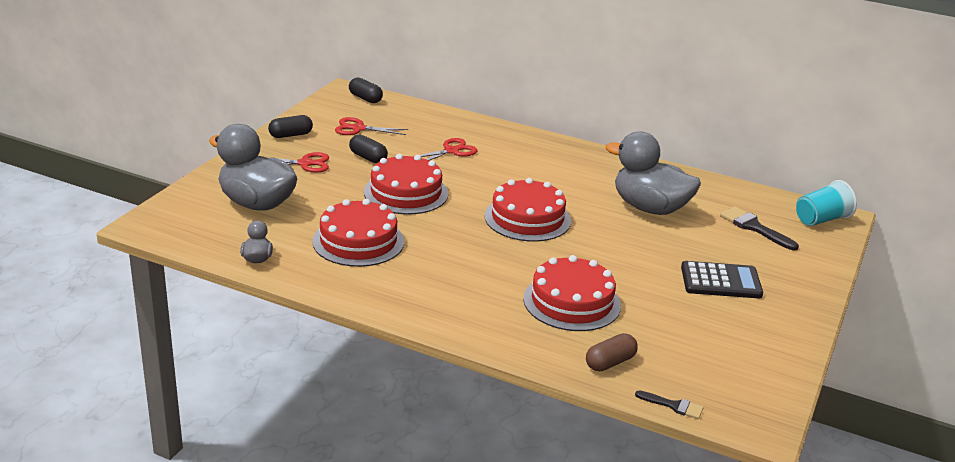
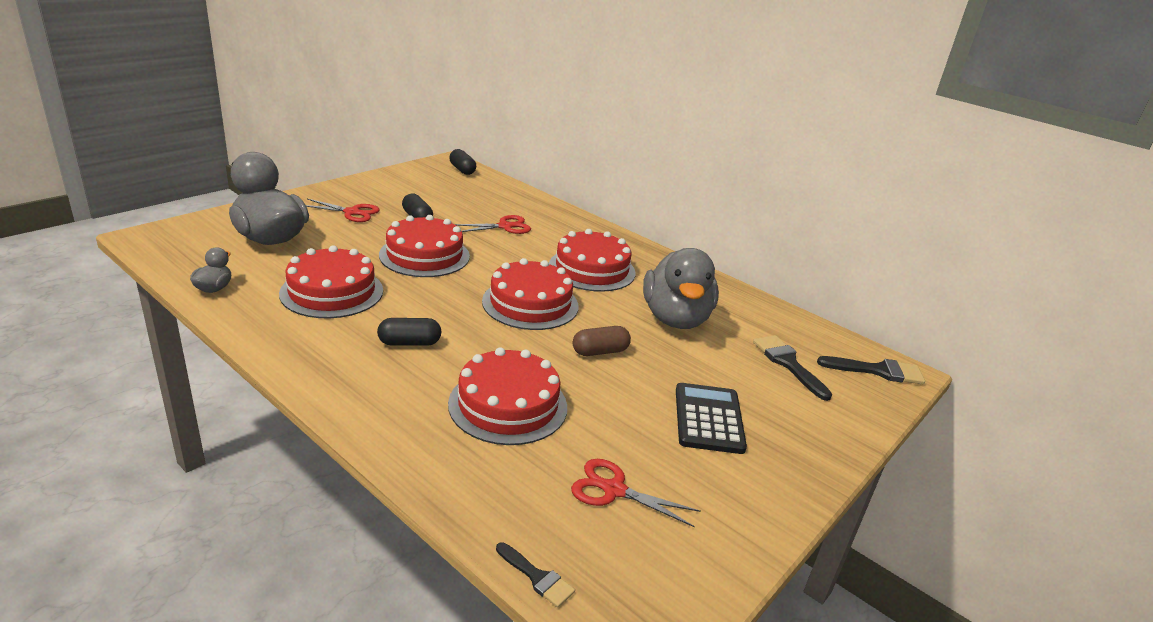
camera: 15 degrees right, 0 degrees up
black capsule [268,115,313,138] -> black capsule moved to [377,318,441,346]
red scissors [335,117,408,135] -> red scissors moved to [571,459,701,527]
brown capsule [586,333,638,371] -> brown capsule moved to [573,326,631,356]
grey duck [606,131,701,215] -> grey duck turned 135 degrees counterclockwise [643,248,719,329]
black calculator [681,261,763,298] -> black calculator turned 105 degrees counterclockwise [676,383,747,454]
turquoise cup [796,180,857,226] -> black brush [817,356,925,384]
none -> red cake [549,229,636,292]

